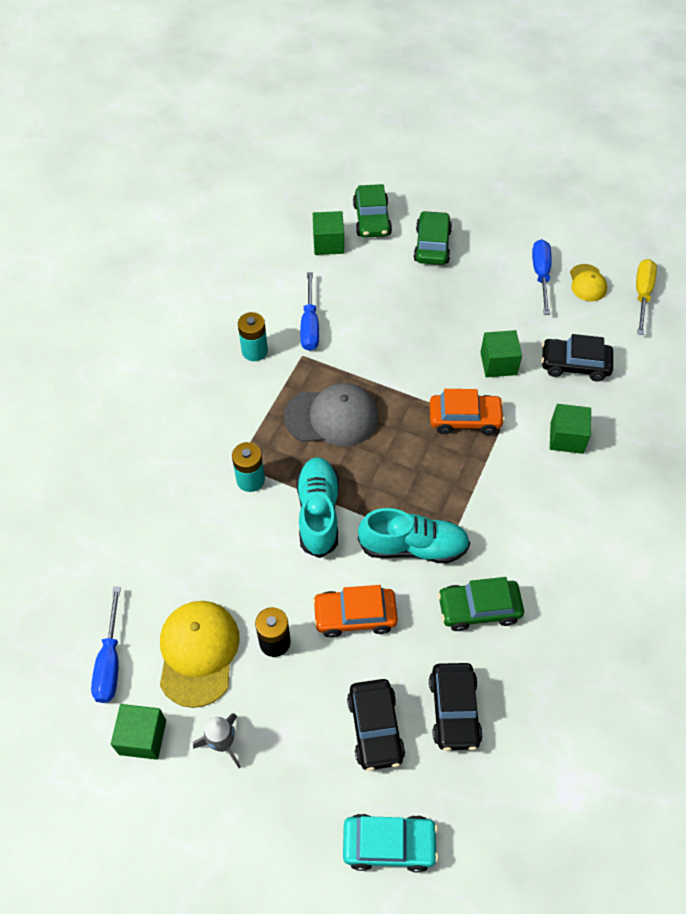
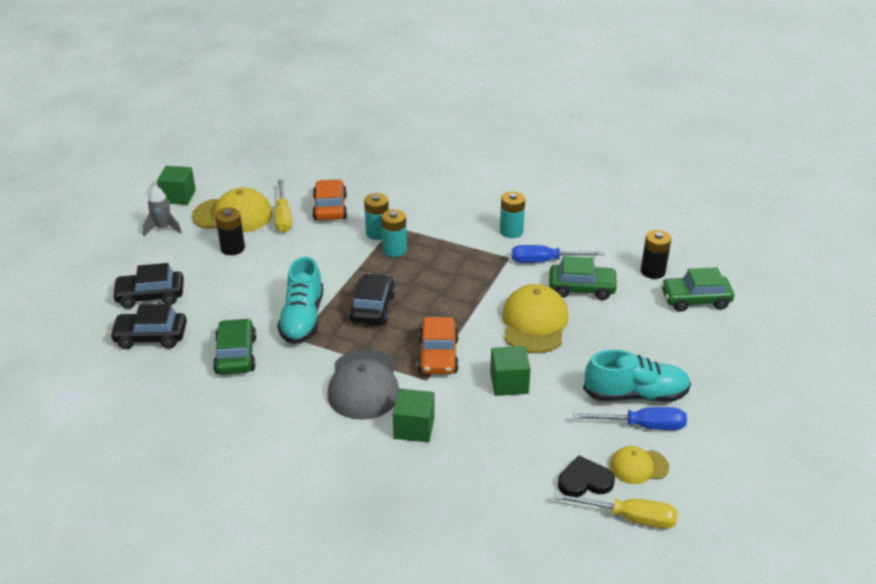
camera: 90 degrees right, 20 degrees down
blue screwdriver [91,587,121,703] -> none
grey cap [284,383,379,446] -> grey cap moved to [327,349,399,420]
turquoise shoe [296,457,339,558] -> turquoise shoe moved to [583,349,691,402]
orange car [312,585,398,638] -> orange car moved to [312,179,347,220]
green cube [313,211,344,255] -> black battery [641,230,671,279]
turquoise car [343,814,438,872] -> none
green car [413,211,452,265] -> green car moved to [549,256,618,300]
black car [541,334,613,382] -> black car moved to [349,273,396,325]
none -> yellow screwdriver [274,180,292,233]
none -> turquoise battery [381,209,407,257]
none -> yellow cap [502,284,569,353]
none -> black heart [558,456,615,497]

